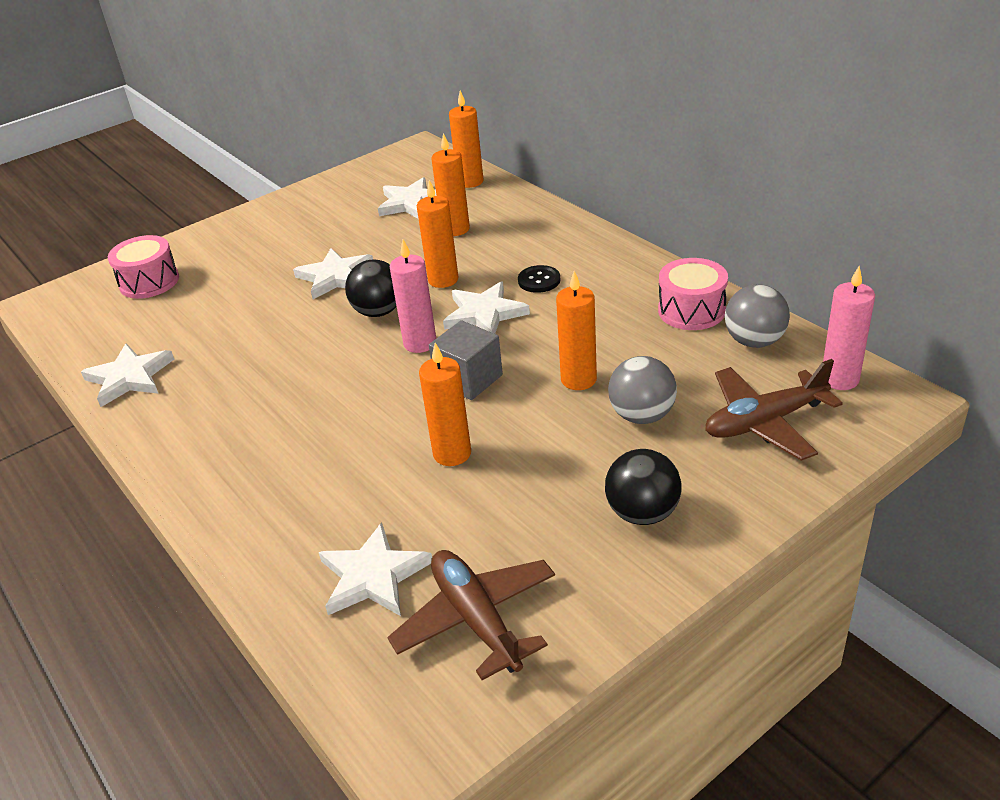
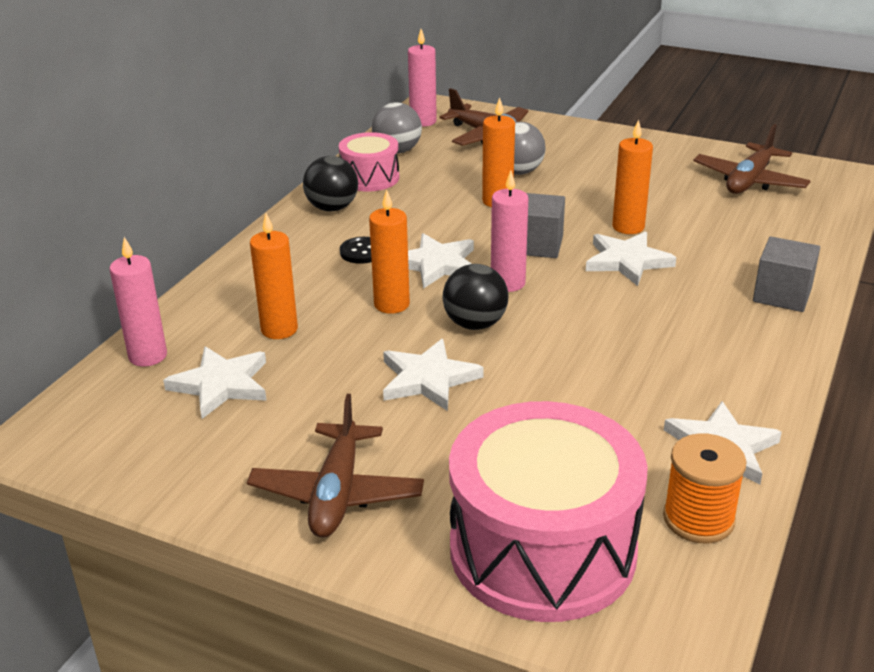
camera: 120 degrees left, 5 degrees down
pink drum [108,235,179,299] -> pink drum [449,401,648,622], size x1.94
white star [319,522,432,616] -> white star moved to [586,231,676,286]
orange candle [449,91,483,188] -> pink candle [110,237,167,367]
black ball [605,449,682,525] -> black ball moved to [303,156,358,211]
none -> brown plane [247,394,424,537]
none -> orange spool [663,433,747,543]
none -> grey cube [753,236,820,312]

